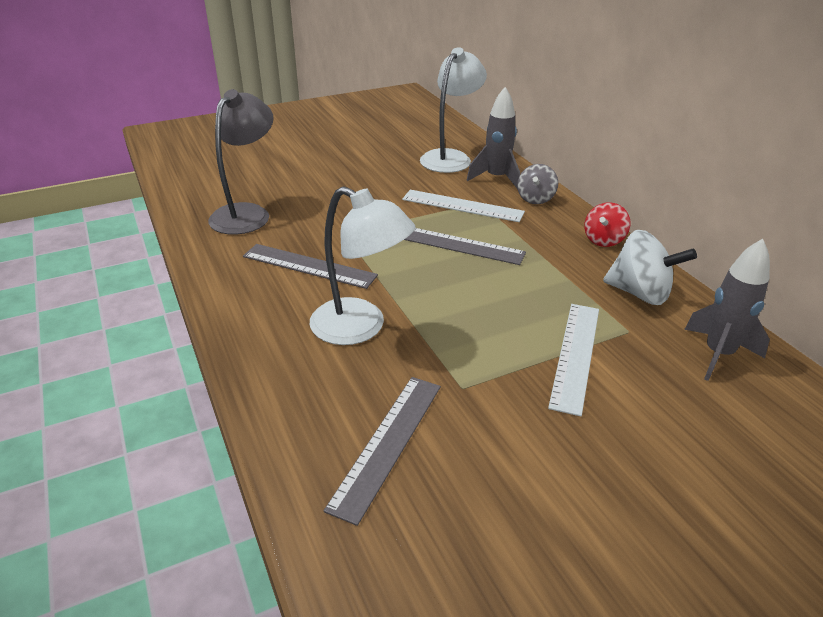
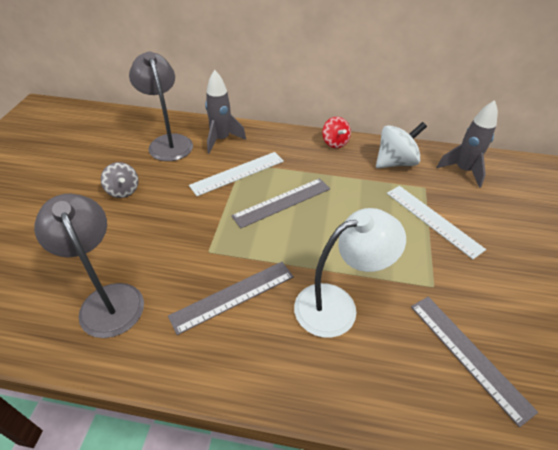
camera: 55 degrees left, 10 degrees up
white lamp [420,47,487,173] -> grey lamp [129,51,193,161]
grey spinning top [517,164,558,204] -> grey spinning top moved to [101,162,139,198]

